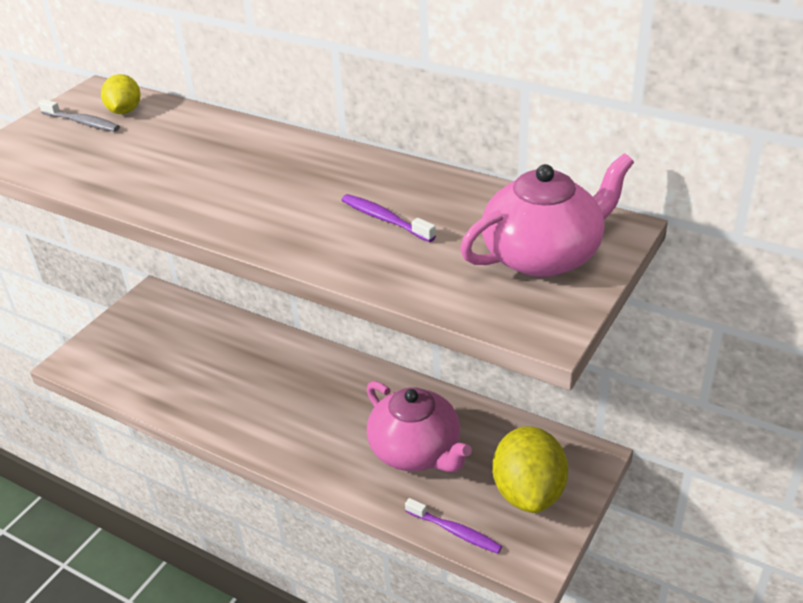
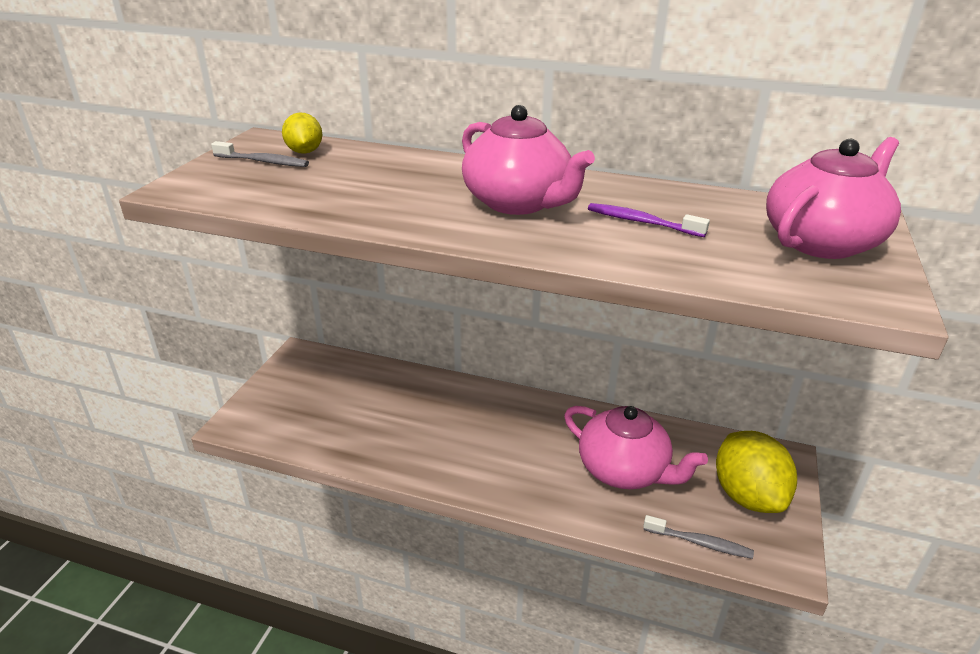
camera: 15 degrees left, 5 degrees down
purple toothbrush [405,498,502,554] -> grey toothbrush [643,515,754,559]
none -> pink teapot [462,105,595,215]

